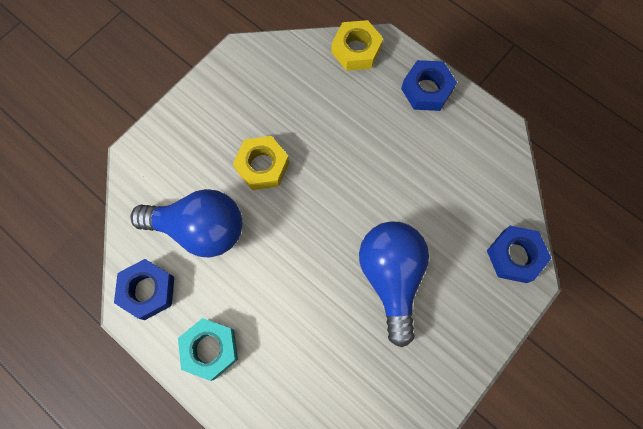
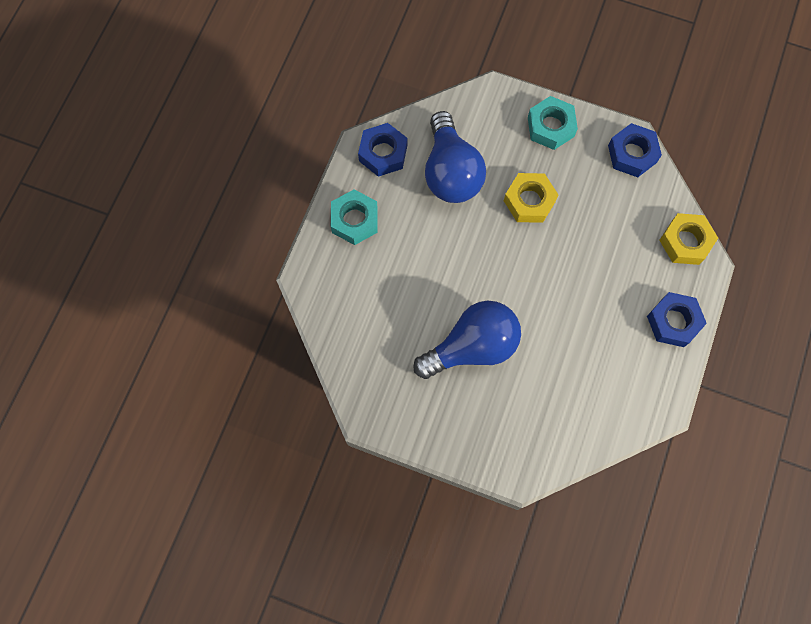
camera: 70 degrees right, 0 degrees up
blue nut [487,226,551,283] -> blue nut moved to [608,123,662,177]
none -> turquoise nut [528,96,578,150]

